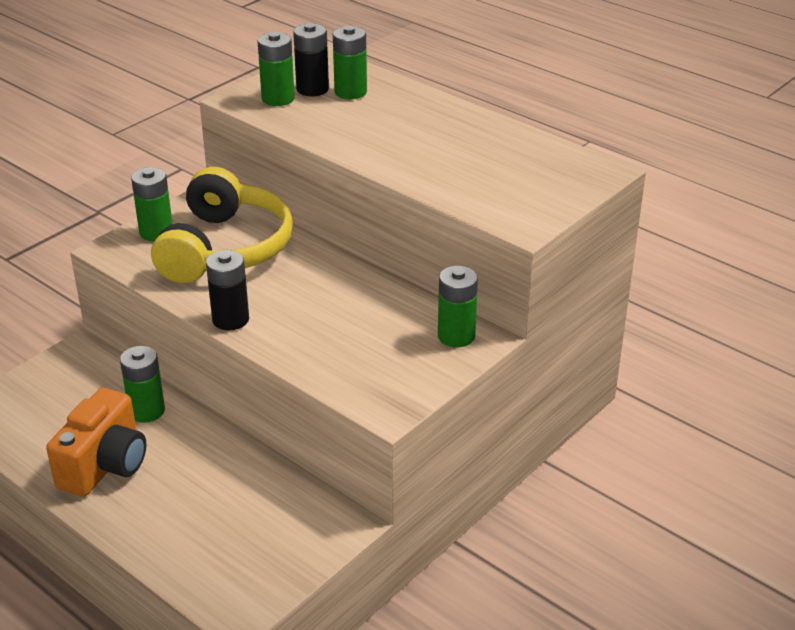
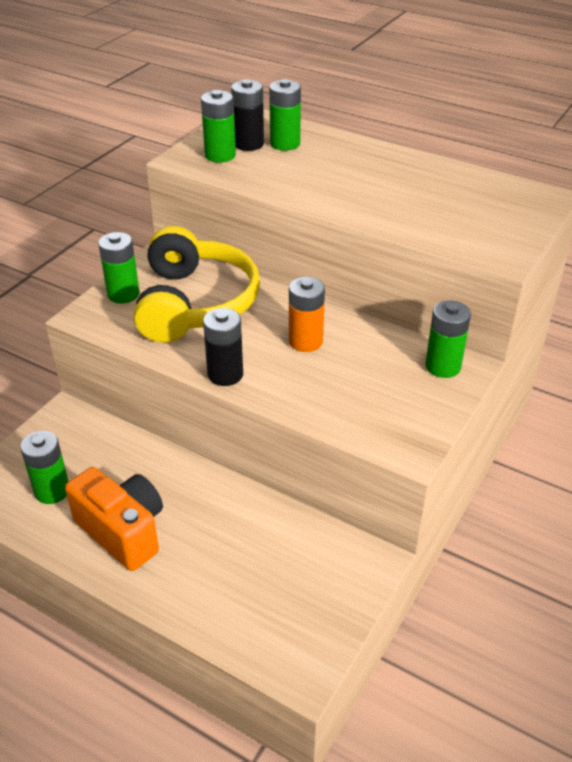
camera: 10 degrees left, 5 degrees up
orange camera [46,388,146,497] -> orange camera turned 60 degrees counterclockwise [65,467,163,571]
green battery [120,346,165,423] -> green battery moved to [20,431,69,504]
none -> orange battery [289,277,325,352]

